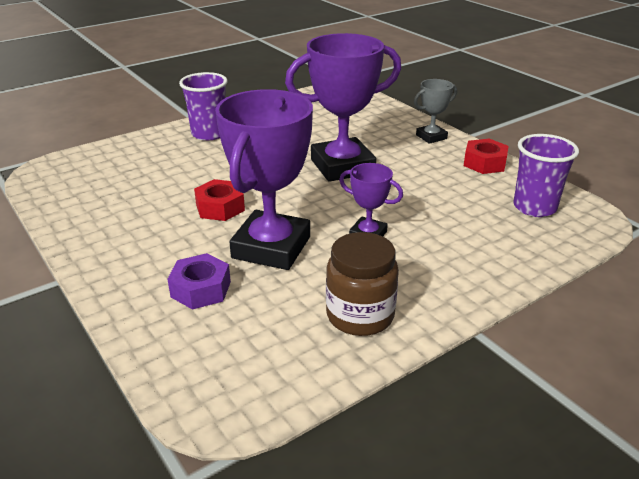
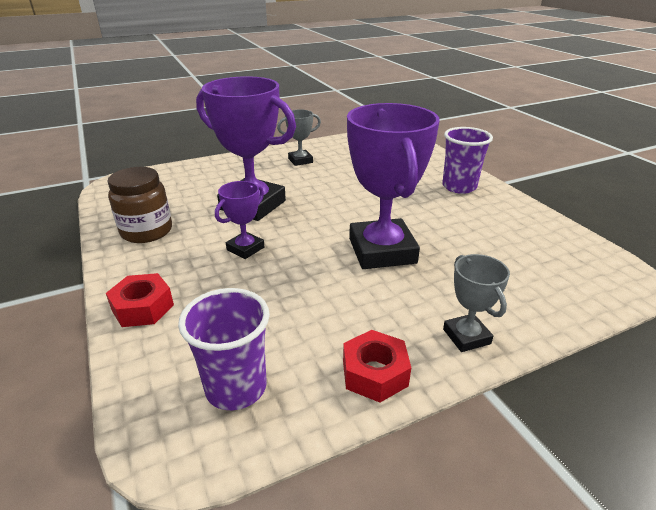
camera: 100 degrees right, 0 degrees up
purple nut [168,253,231,310] -> none
red nut [194,179,245,221] -> red nut moved to [106,273,174,327]
none -> grey trophy [277,109,321,166]

